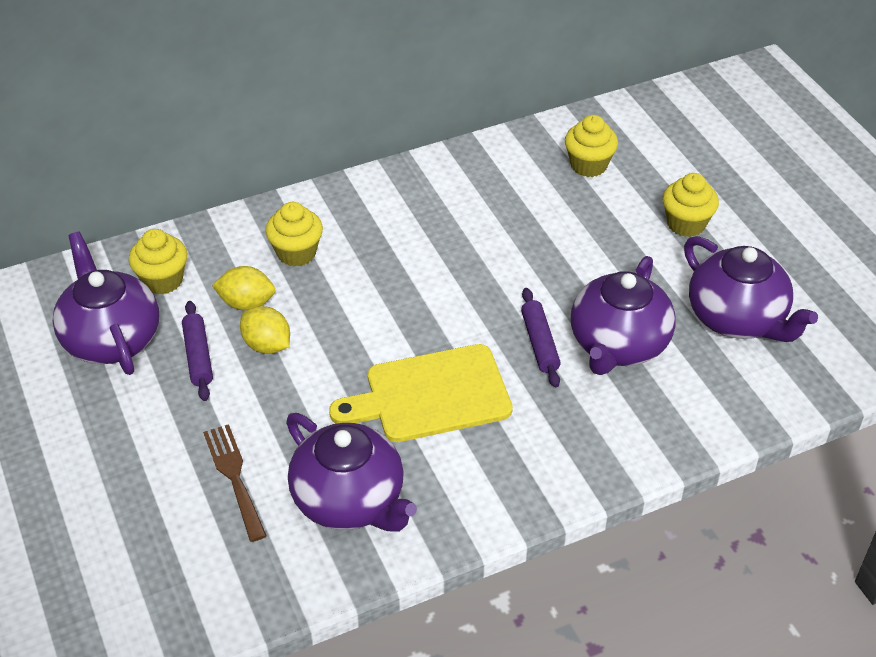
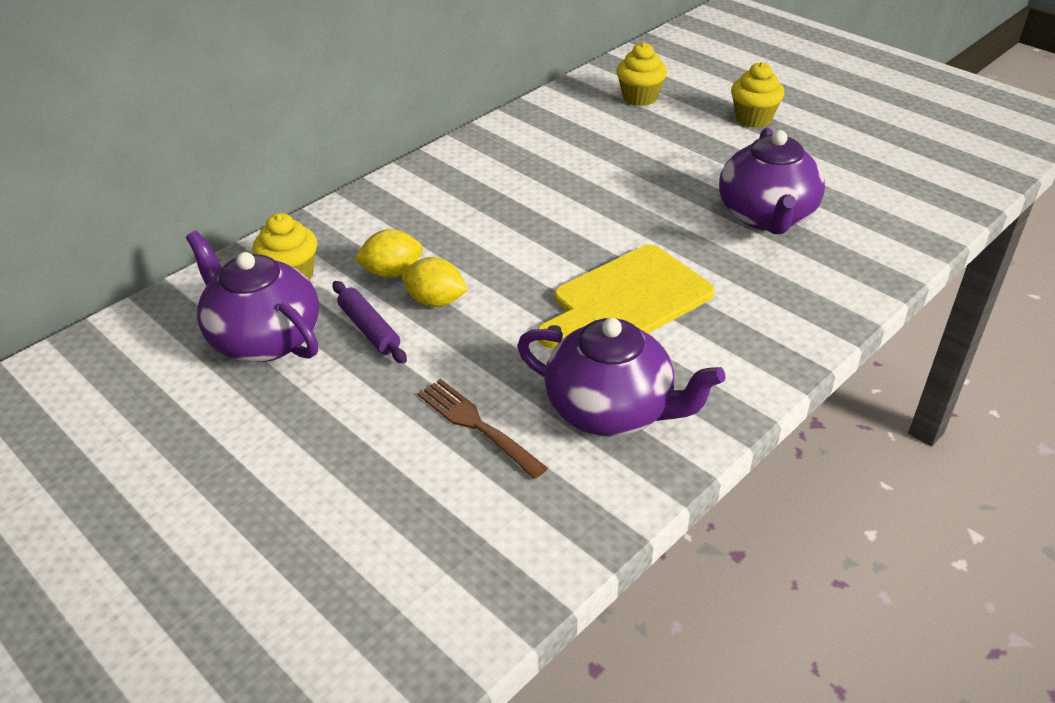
camera: 20 degrees left, 5 degrees down
yellow cupcake [266,202,323,267] -> none
purple rolling pin [521,288,561,387] -> none
purple teapot [684,236,818,342] -> none

